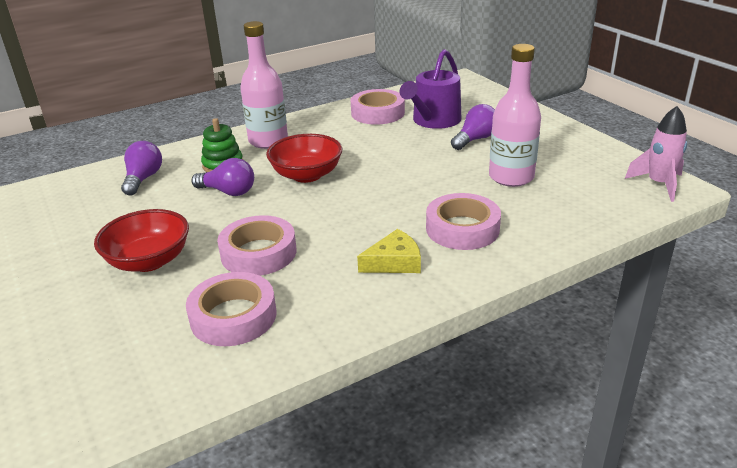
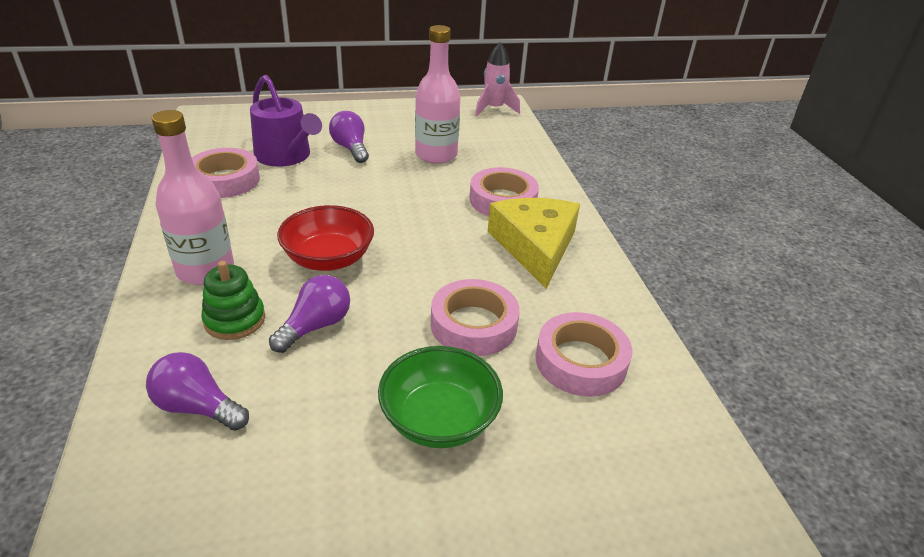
camera: 75 degrees left, 5 degrees up
red bowl [94,209,189,272] -> green bowl [378,346,503,448]
yellow cheese [357,229,421,273] -> yellow cheese [488,198,580,289], size x1.78

